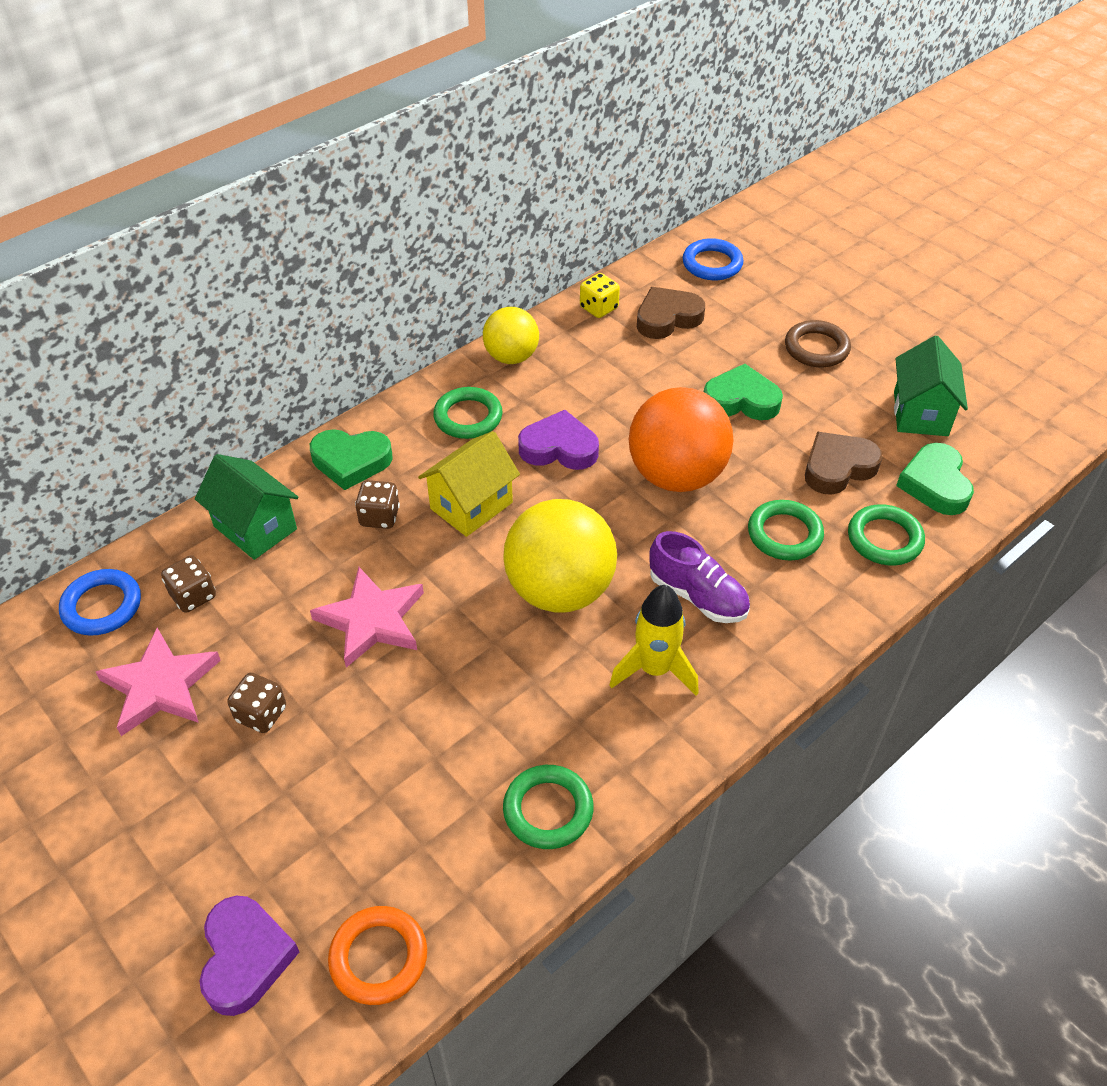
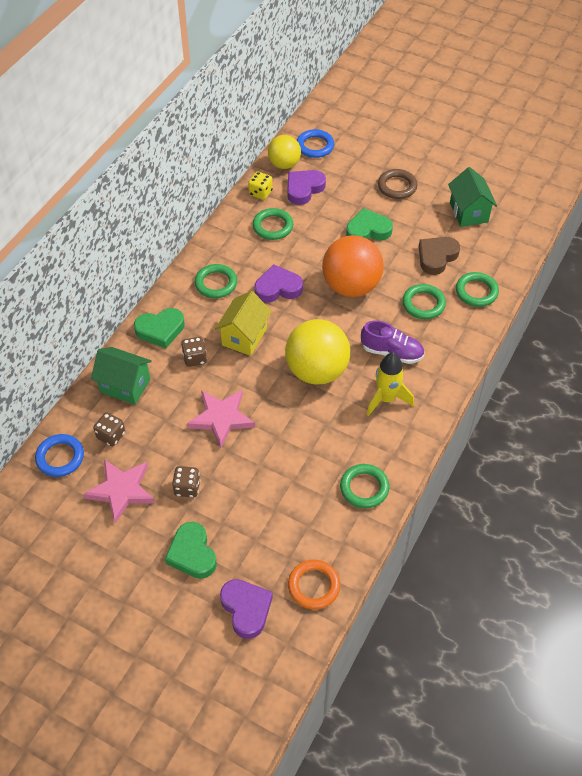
camera: 20 degrees left, 5 degrees up
yellow ball [483,307,539,364] -> yellow ball moved to [268,135,301,169]
brown heart [637,287,705,339] -> purple heart [288,170,326,205]
green heart [896,443,974,515] -> green heart moved to [165,522,217,579]
none -> green ring [253,208,293,240]

